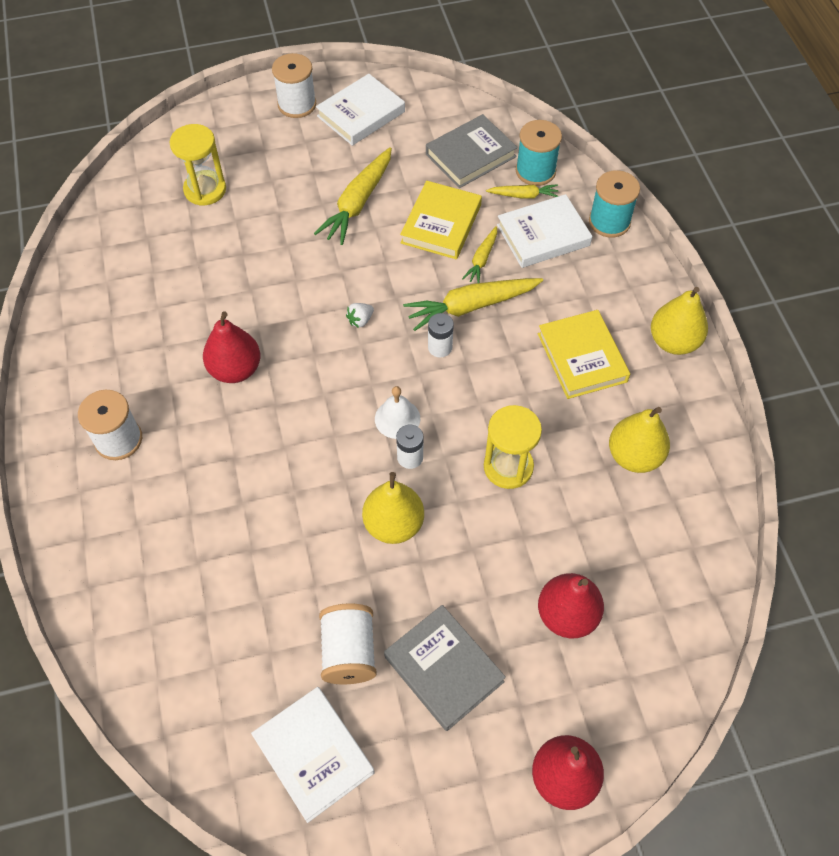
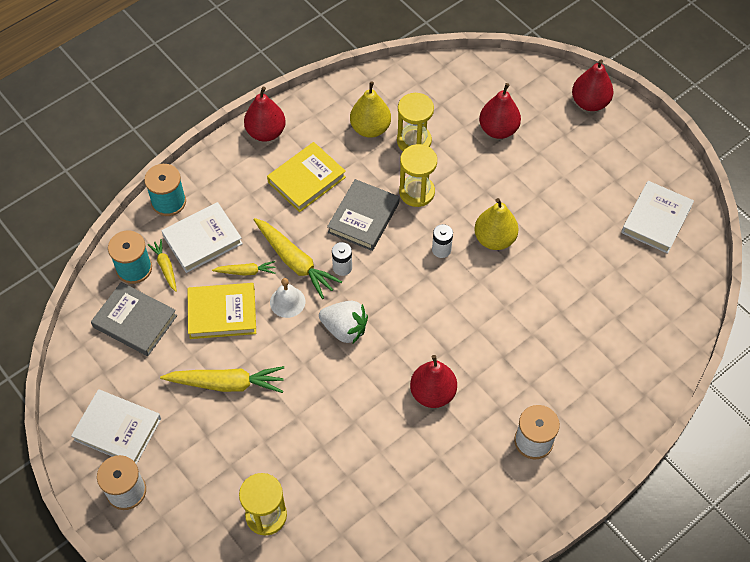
camera: 115 degrees left, 0 degrees up
white spool [319,603,377,684] -> none
white strawberry [346,303,374,328] -> white strawberry [319,301,368,343], size x2.05
white bell [375,386,420,439] -> white bell moved to [270,278,305,318]
grey book [384,605,506,731] -> grey book moved to [327,179,399,251]
white book [497,194,592,268] -> white book turned 75 degrees counterclockwise [161,202,243,273]
yellow pear [651,287,708,355] -> red pear [244,87,286,142]
none -> yellow hourglass [397,93,434,151]

